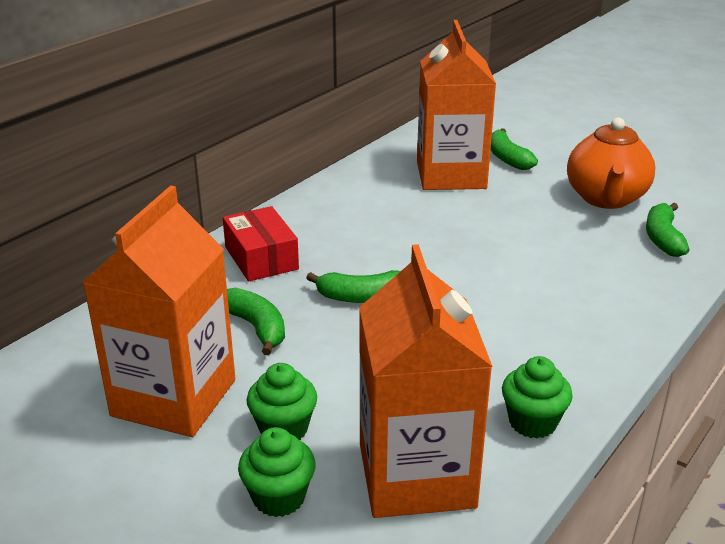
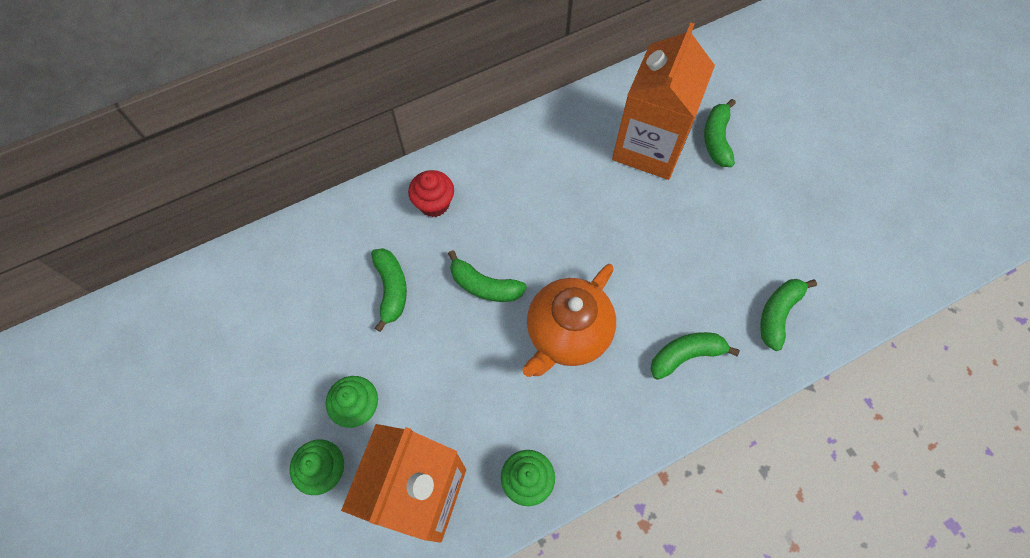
camera: 25 degrees right, 35 degrees up
orange carton [82,185,235,437] -> none
red box [223,206,299,281] -> red cupcake [408,170,454,217]
orange teapot [567,117,655,209] -> orange teapot moved to [522,264,616,377]
none -> green banana [650,332,740,380]

